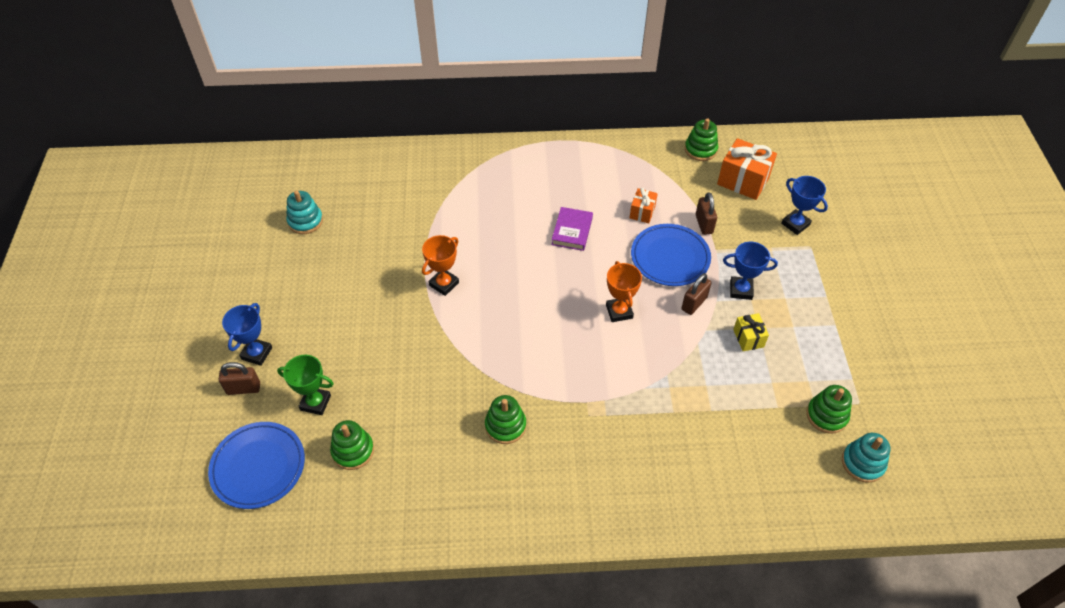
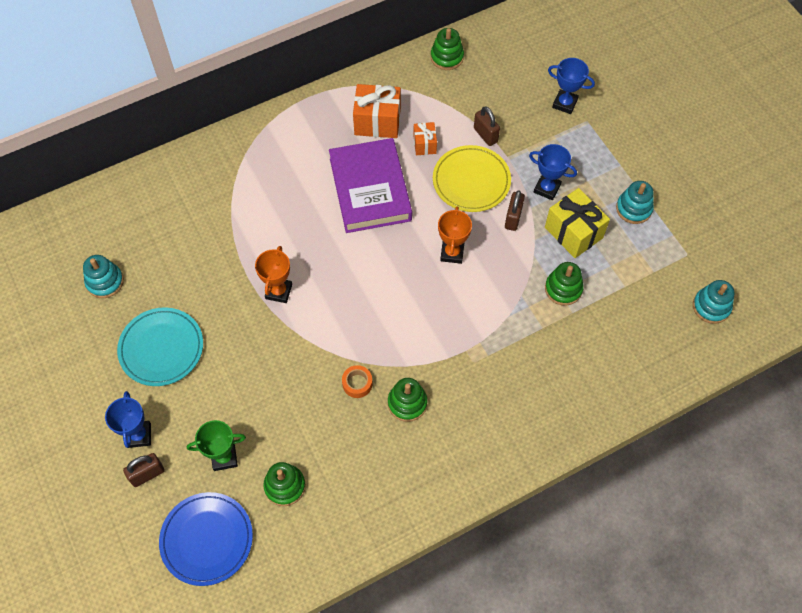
camera: 25 degrees left, 10 degrees up
purple book [551,207,593,251] -> purple book [329,138,412,233], size x1.99
orange trophy [606,261,642,322] -> orange trophy turned 45 degrees clockwise [438,207,472,264]
blue plate [631,224,711,286] -> yellow plate [433,145,511,212]
orange gift [717,138,777,200] -> orange gift moved to [353,84,401,138]
blue trophy [723,242,778,300] -> blue trophy turned 45 degrees clockwise [529,144,577,200]
yellow gift [733,313,769,351] -> yellow gift [545,188,610,258], size x1.79
green stacking toy [806,385,852,434] -> green stacking toy moved to [545,262,584,306]
none -> turquoise plate [117,307,203,386]
none -> orange tape [342,365,373,398]
none -> turquoise stacking toy [616,181,654,224]

